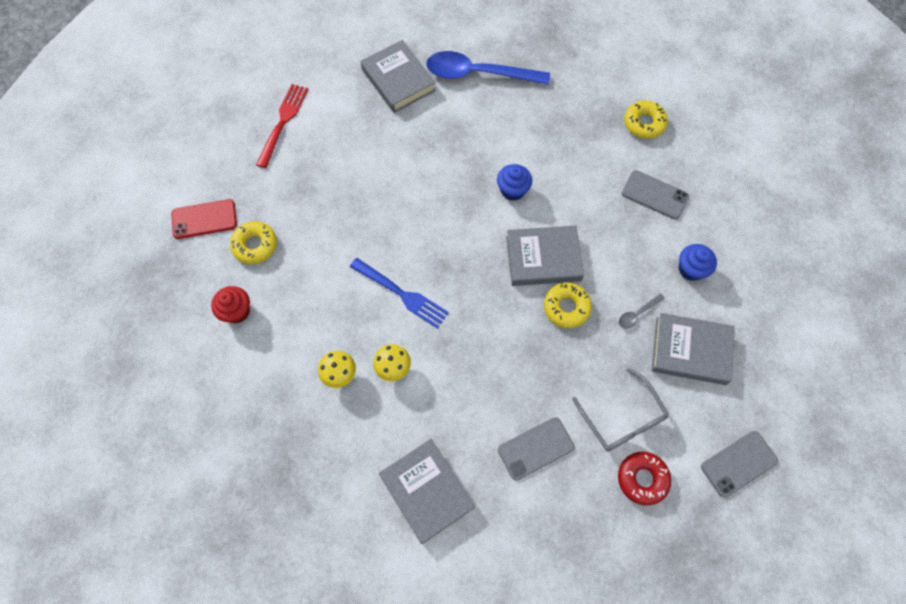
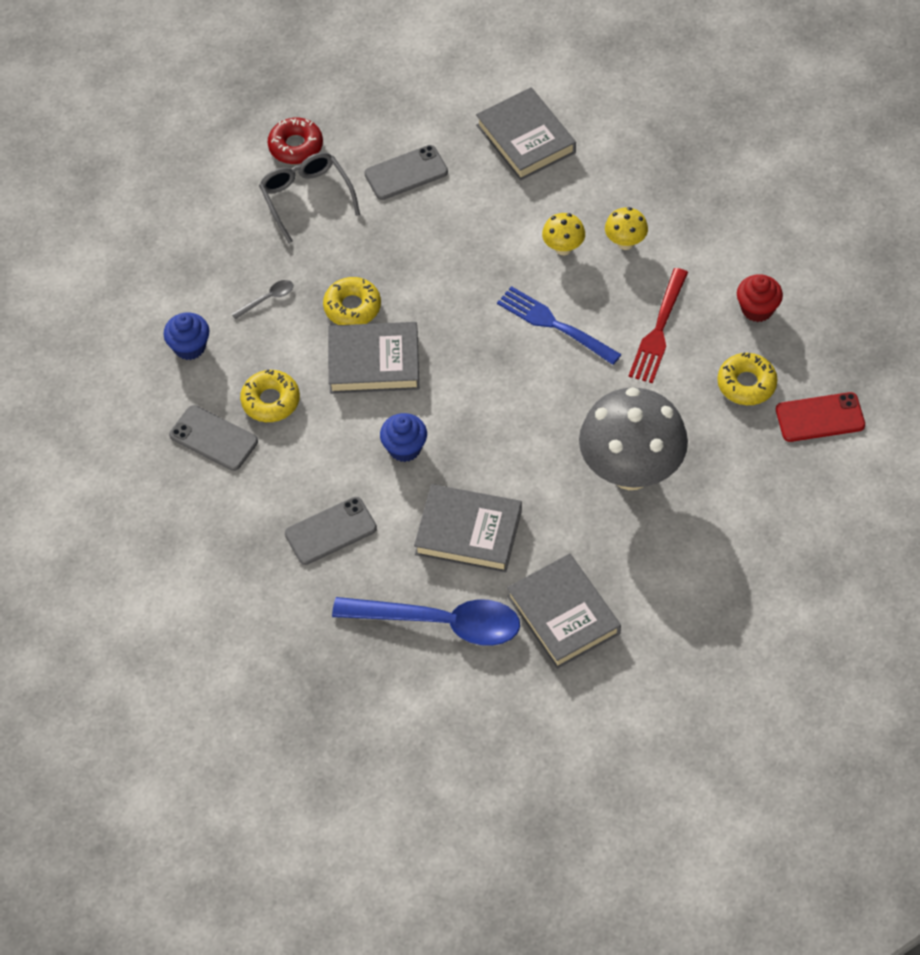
camera: 175 degrees left, 10 degrees down
red fork [256,84,308,168] -> red fork moved to [629,268,688,383]
yellow donut [624,100,668,139] -> yellow donut moved to [240,369,300,422]
grey book [652,313,735,385] -> grey book moved to [414,484,522,573]
grey phone [701,431,778,497] -> grey phone moved to [285,497,377,565]
none -> grey mushroom [579,387,688,490]

